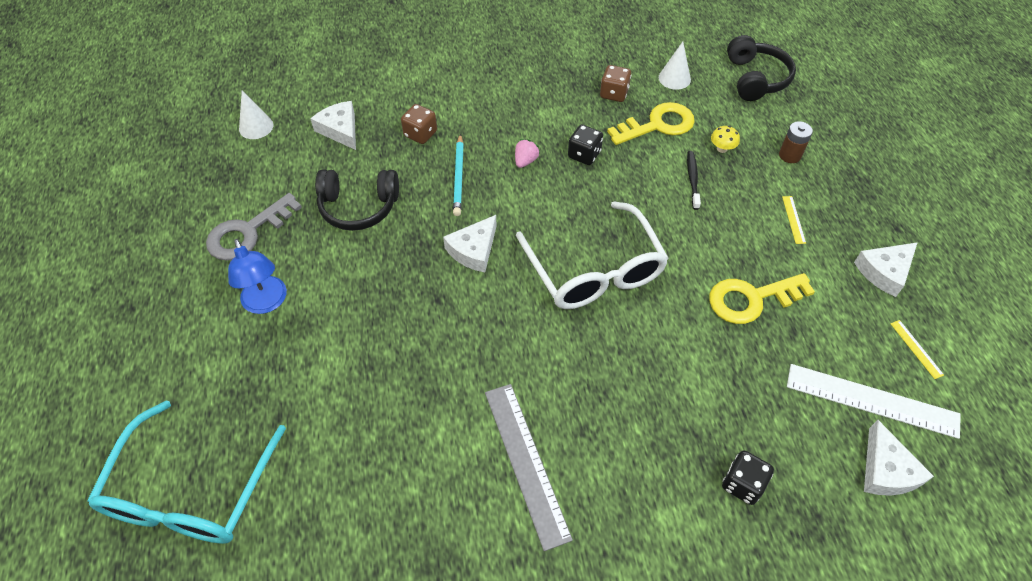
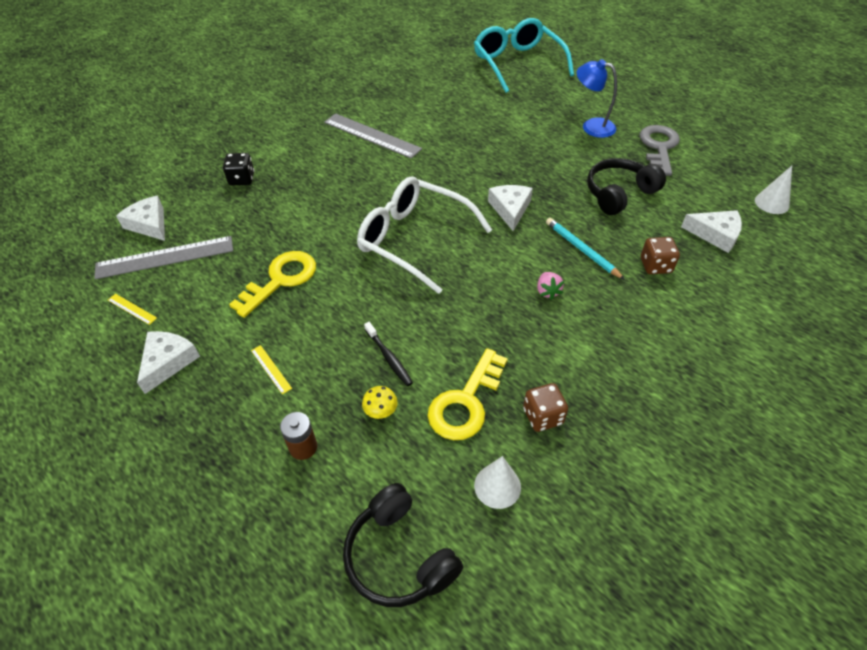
camera: 145 degrees right, 5 degrees down
black dice [568,125,603,165] -> none
white ruler [787,364,961,439] -> grey ruler [94,236,233,279]

